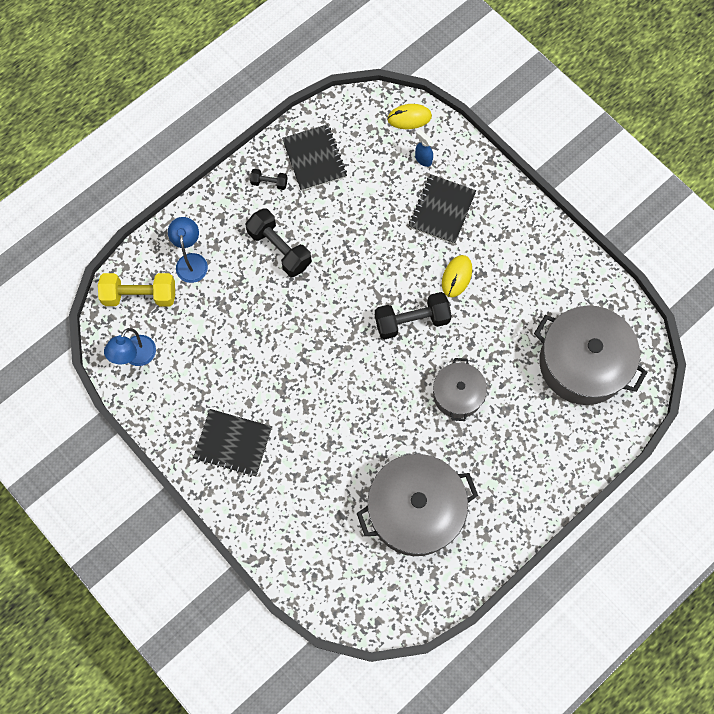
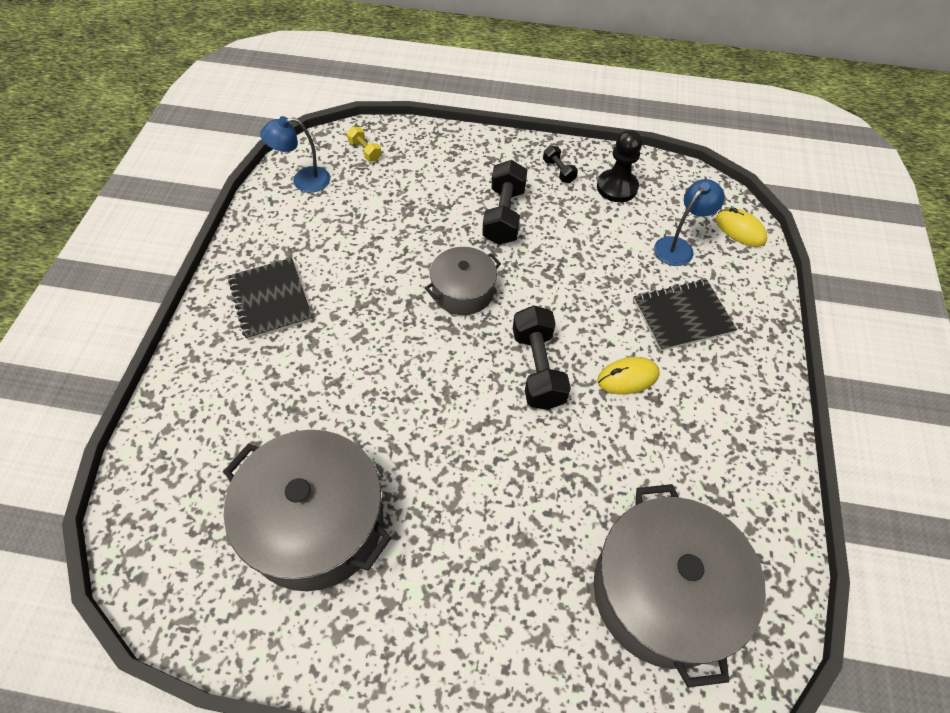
camera: 50 degrees right, 15 degrees down
yellow dumbbell [98,273,175,306] -> yellow dumbbell [347,127,382,161], size x0.51
blue lamp [168,217,208,283] -> blue lamp moved to [654,179,725,266]
black notebook [282,124,347,191] -> black pawn [597,130,642,202]
black dumbbell [375,292,452,340] -> black dumbbell turned 45 degrees clockwise [513,305,571,410]
blue spray bottle [415,129,433,167] -> none
grey pot [433,358,487,421] -> grey pot moved to [425,247,501,315]

